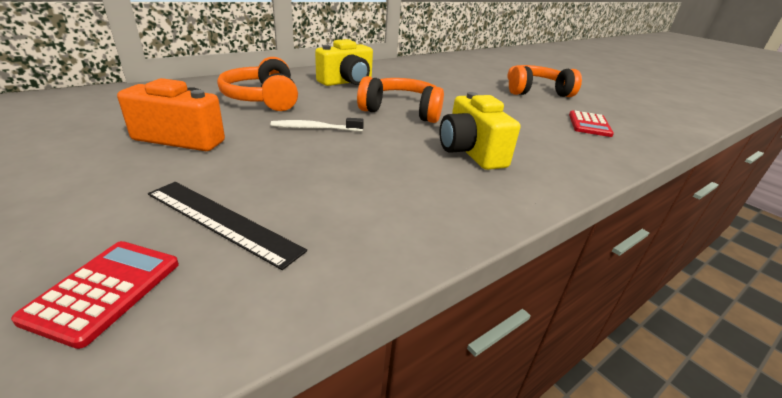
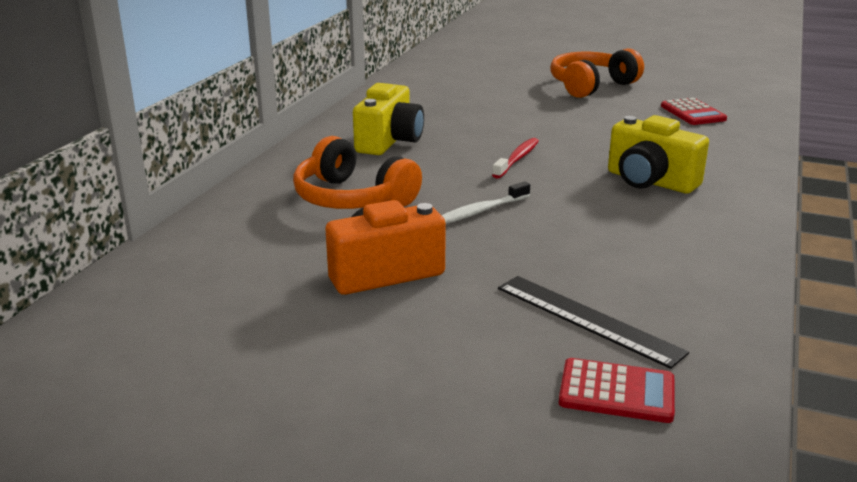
camera: 30 degrees left, 5 degrees down
red calculator [11,241,179,349] -> red calculator turned 120 degrees clockwise [559,358,675,423]
black ruler [148,182,307,270] -> black ruler turned 45 degrees clockwise [498,276,689,369]
orange headphones [357,76,444,123] -> red toothbrush [492,138,539,179]

